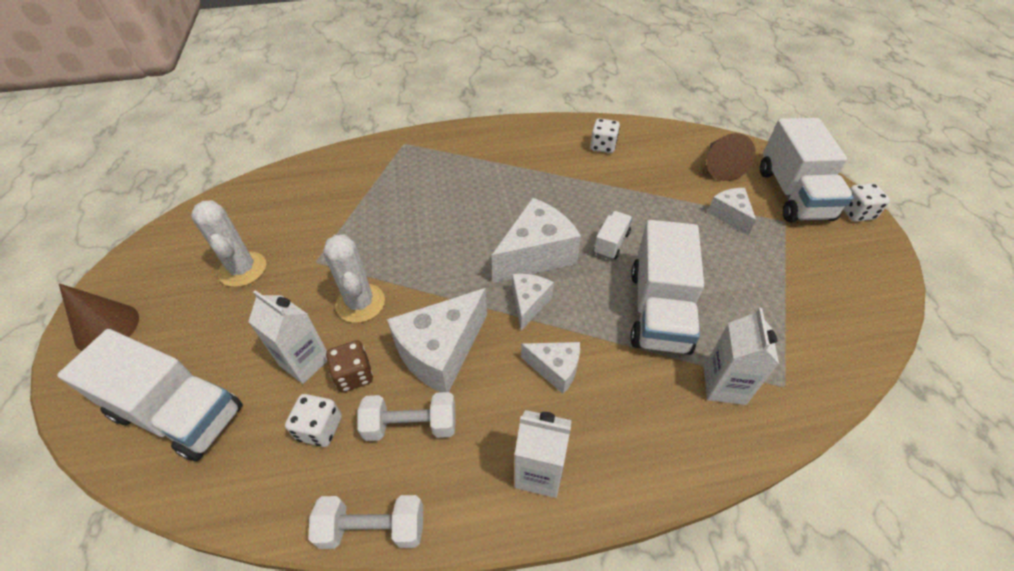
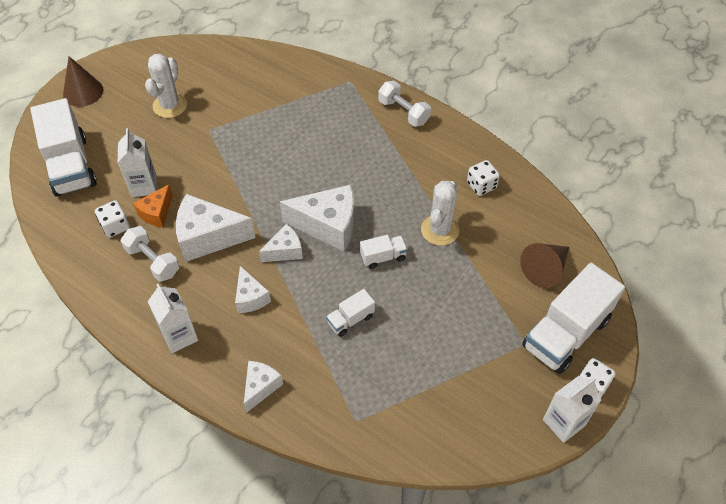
camera: 45 degrees right, 5 degrees up
white dumbbell [308,495,423,549] -> white dumbbell moved to [378,81,431,127]
white cactus [323,235,385,323] -> white cactus moved to [421,181,460,246]
brown dice [326,340,373,392] -> orange cheese [133,184,173,228]
white truck [630,220,704,355] -> white truck [326,289,375,337], size x0.47
white carton [704,308,779,405] -> white carton moved to [543,376,601,443]
white cheese [707,188,756,236] -> white cheese moved to [243,361,283,413]

